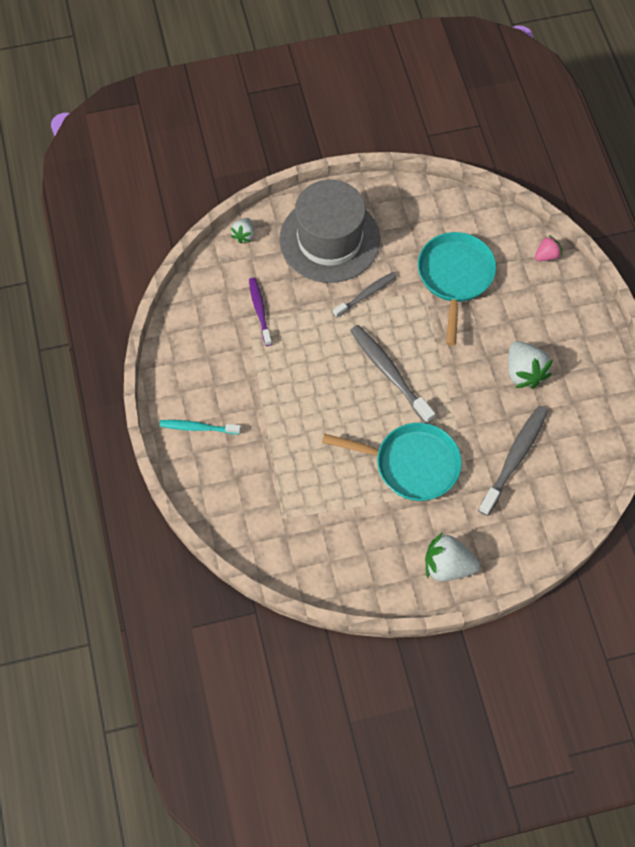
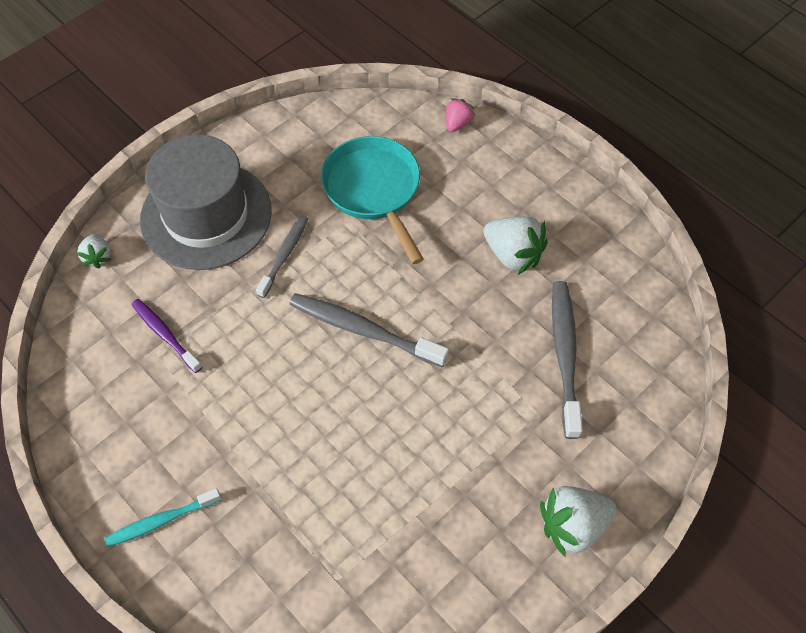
camera: 30 degrees left, 5 degrees down
turquoise pan [322,423,462,501] -> none

